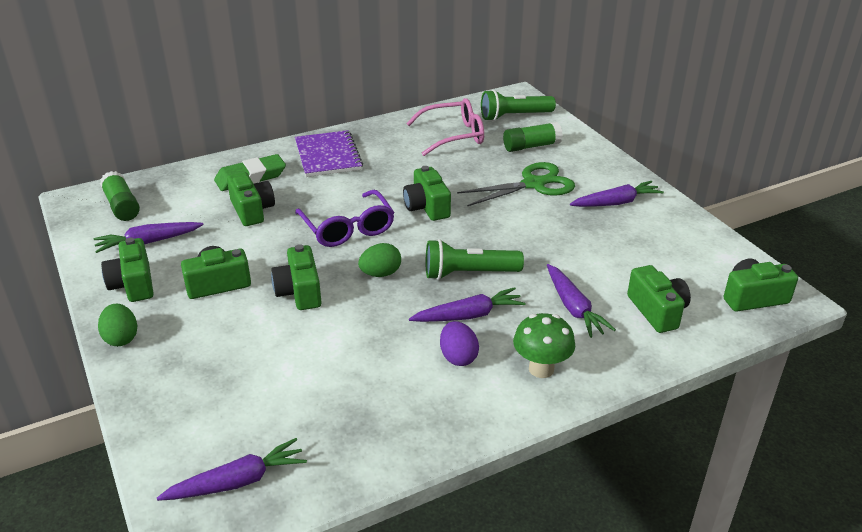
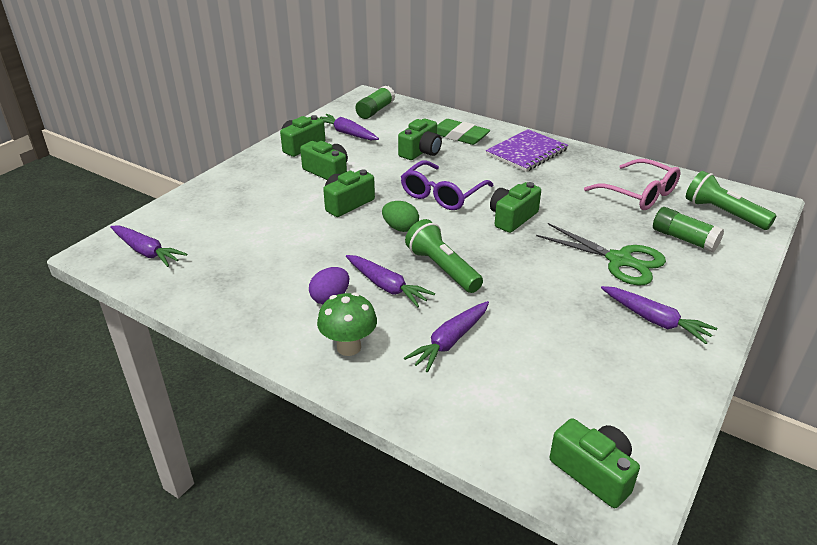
camera: 60 degrees right, 0 degrees up
green egg [98,304,138,346] -> none
green camera [627,265,691,333] -> none

